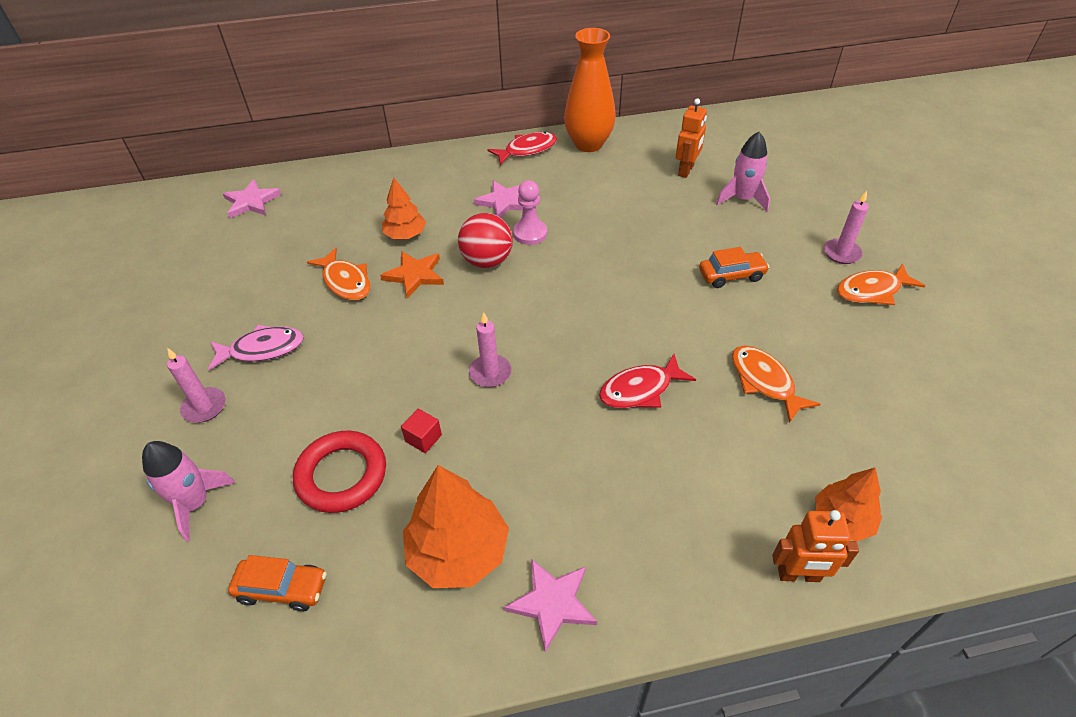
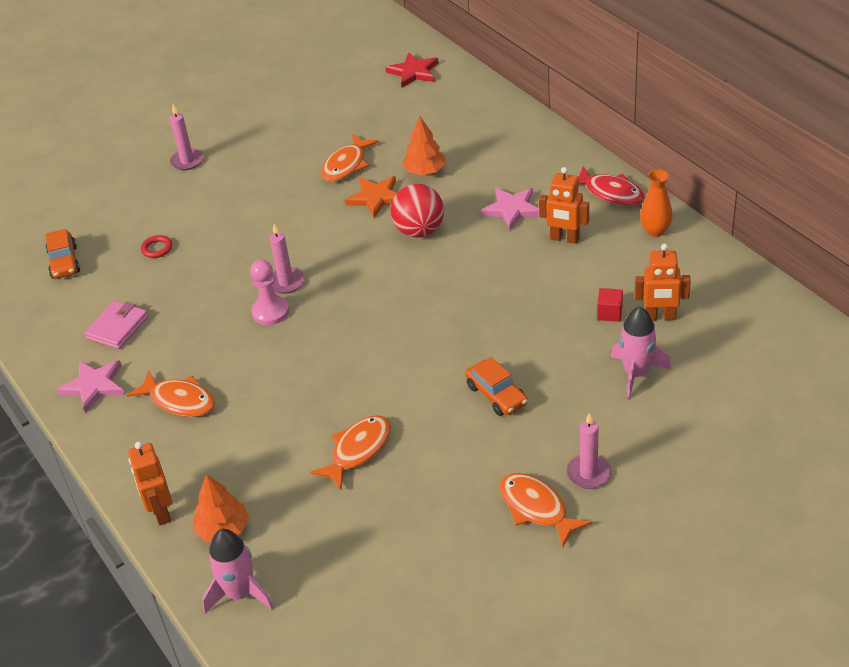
camera: 70 degrees right, 5 degrees down
pink rocket [142,441,235,542] -> pink rocket moved to [202,529,274,613]
pink fish [208,325,304,370] -> none
pink star [223,179,281,218] -> red star [385,52,439,87]
red ring [293,431,386,513] -> red ring [141,235,172,258], size x0.45
red cube [401,409,442,453] -> red cube moved to [597,288,623,322]
orange tree [403,465,509,588] -> pink wallet [84,301,148,349]
pink pawn [513,180,547,245] -> pink pawn moved to [250,259,289,325]
orange vase [564,28,616,152] -> orange vase [640,170,673,237], size x0.53
red fish [599,354,696,408] -> none
none -> orange fish [127,370,215,417]
none -> orange robot [539,167,589,244]

